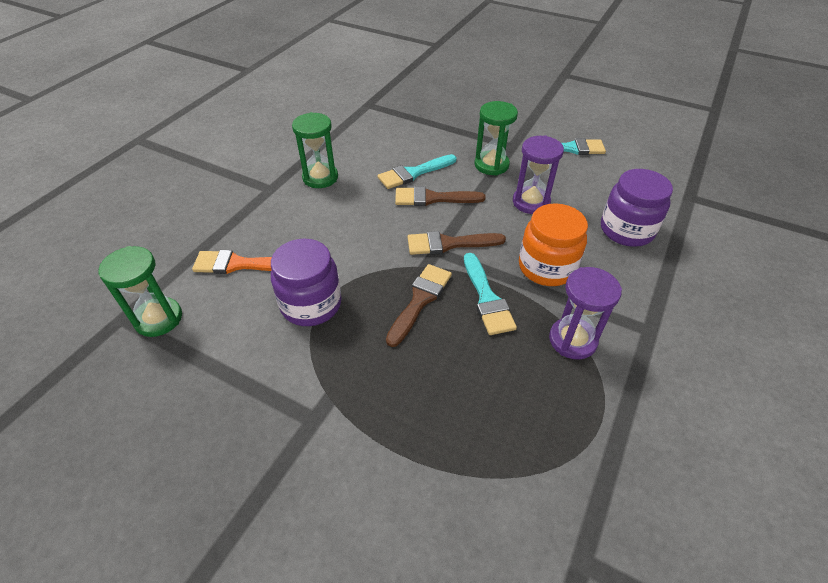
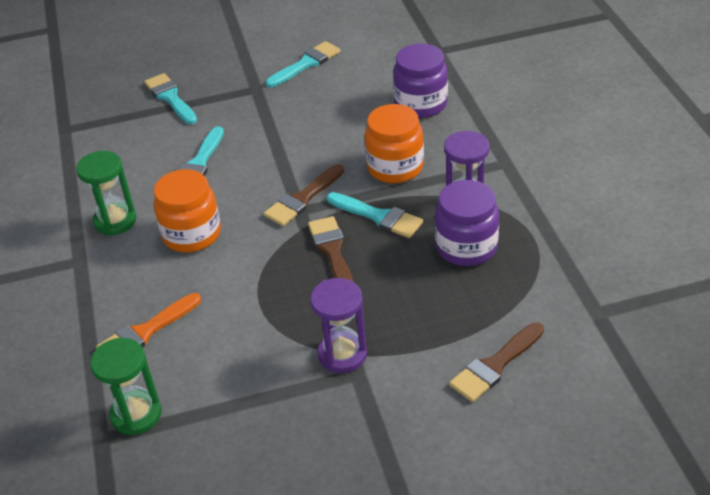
camera: 40 degrees left, 5 degrees down
purple jar [271,238,342,326] -> purple jar moved to [435,180,499,266]
brown brush [395,186,486,206] -> brown brush moved to [449,322,544,402]
green hourglass [474,101,518,175] -> none
purple hourglass [513,135,564,214] -> purple hourglass moved to [310,278,367,373]
none -> turquoise brush [144,73,197,124]
none -> orange jar [154,169,221,253]

